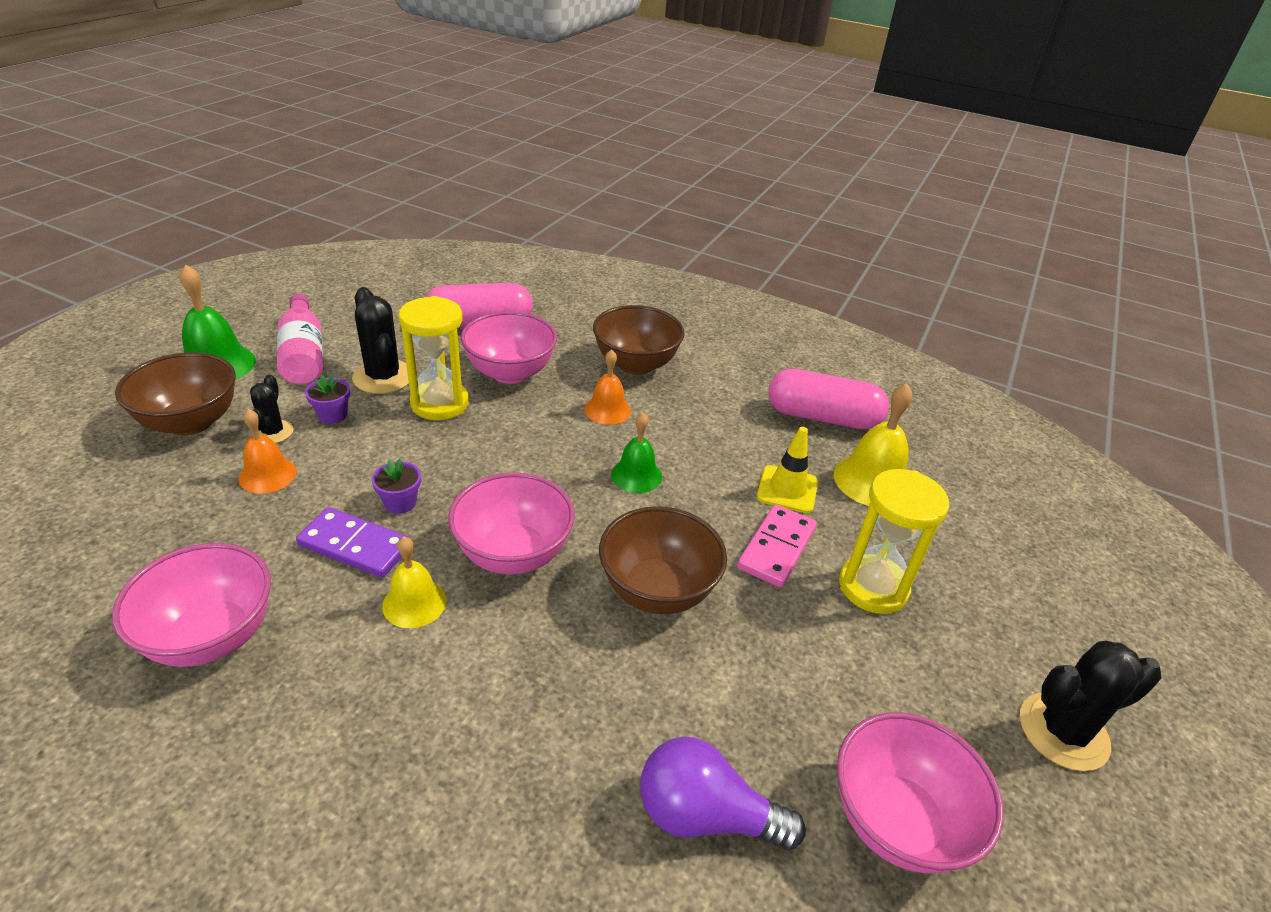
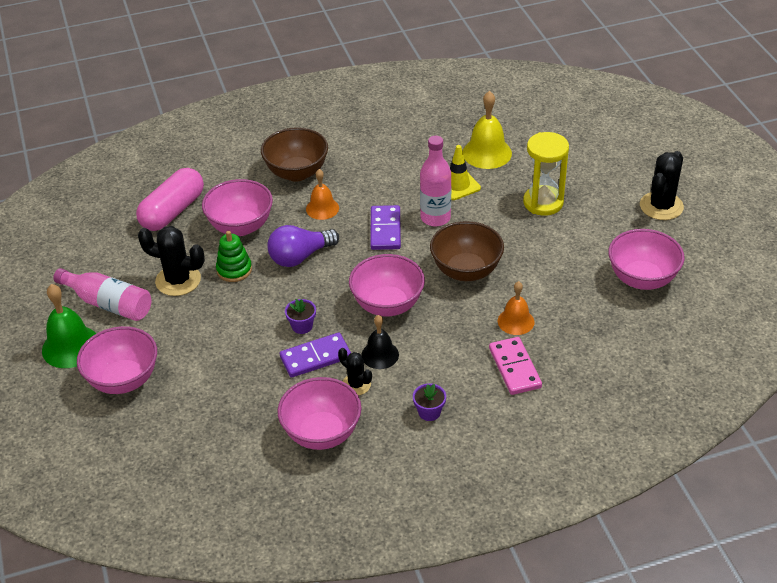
camera: 40 degrees left, 5 degrees up
brown bowl [115,352,236,435] -> pink bowl [77,326,157,394]
orange bell [239,409,297,494] -> orange bell moved to [498,281,534,335]
black cactus [250,375,294,443] -> black cactus moved to [338,348,372,395]
purple flower pot [305,375,350,424] -> purple flower pot moved to [413,383,446,421]
yellow bell [382,536,446,628] -> black bell [361,315,399,369]
yellow hourglass [399,296,469,420] -> green stacking toy [216,231,252,282]
green bell [611,413,662,493] -> purple domino [370,205,401,250]
purple light bulb [640,737,806,850] -> purple light bulb moved to [267,225,339,267]
pink domino [737,504,817,588] -> pink domino moved to [489,337,542,395]
pink capsule [768,369,889,429] -> none
none -> pink bottle [420,136,451,226]

